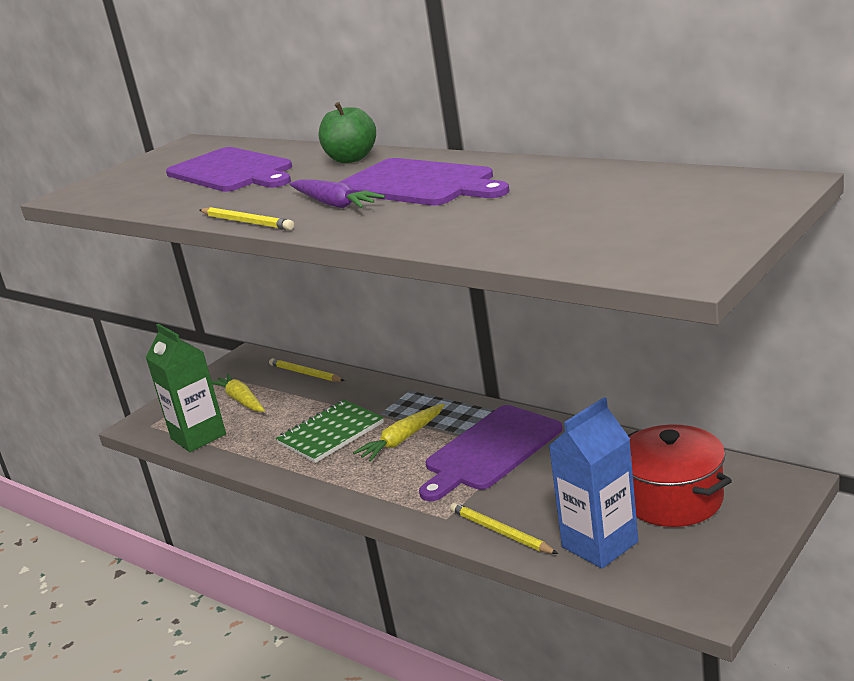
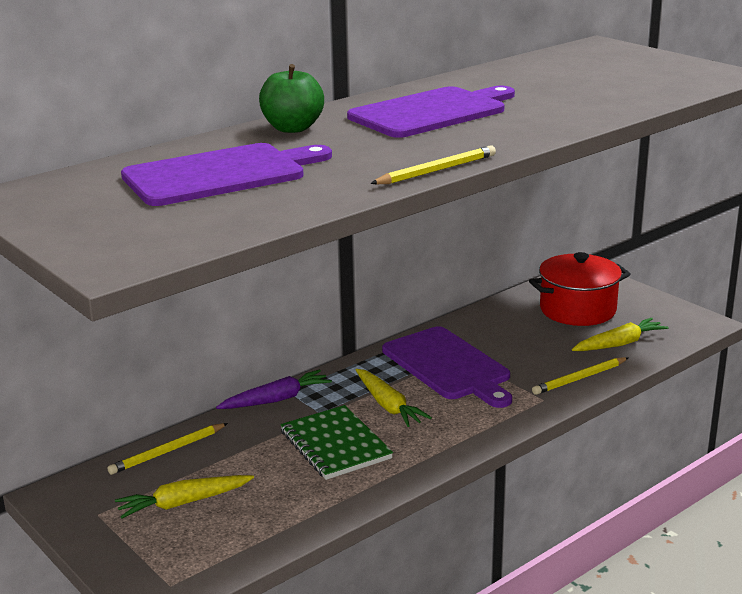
camera: 80 degrees left, 0 degrees up
green carton [146,324,226,452] -> none
purple carrot [290,180,385,208] -> purple carrot moved to [216,369,332,409]
blue carton [549,397,638,568] -> yellow carrot [572,318,668,351]

